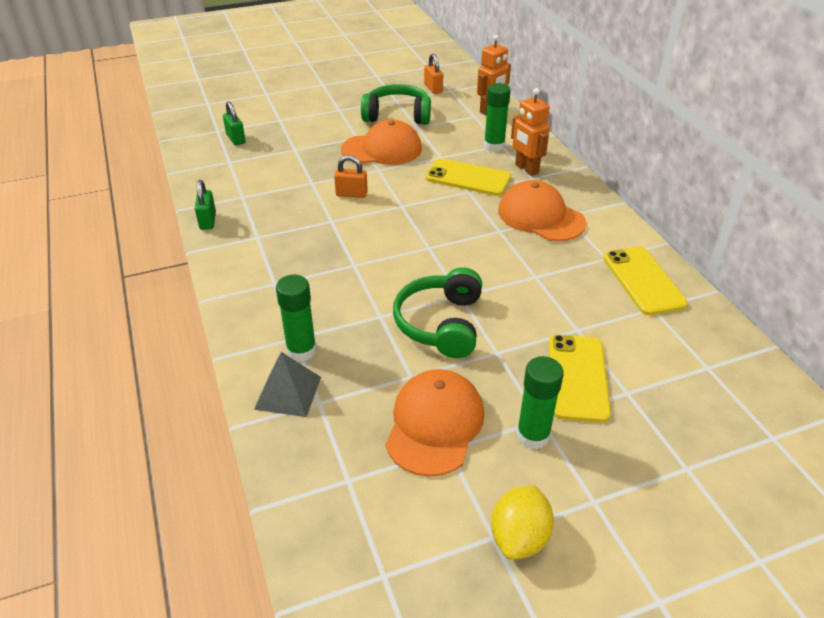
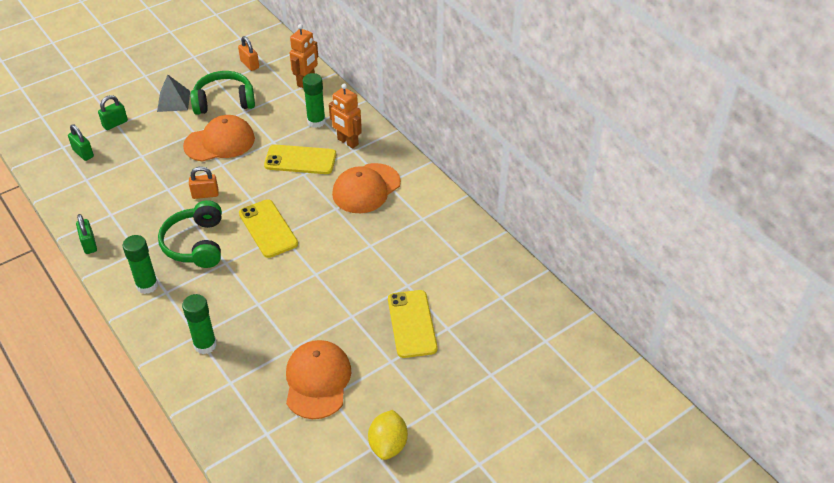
camera: 15 degrees left, 5 degrees up
grey pyramid [254,352,321,417] -> grey pyramid moved to [157,74,190,112]
green headphones [393,267,482,358] -> green headphones moved to [158,200,222,268]
orange cap [498,180,586,241] -> orange cap turned 75 degrees counterclockwise [332,163,401,213]
green glue stick [517,356,564,449] -> green glue stick moved to [123,235,158,294]
yellow phone [603,247,688,315] -> yellow phone moved to [239,199,298,258]
none -> green padlock [98,95,128,130]

